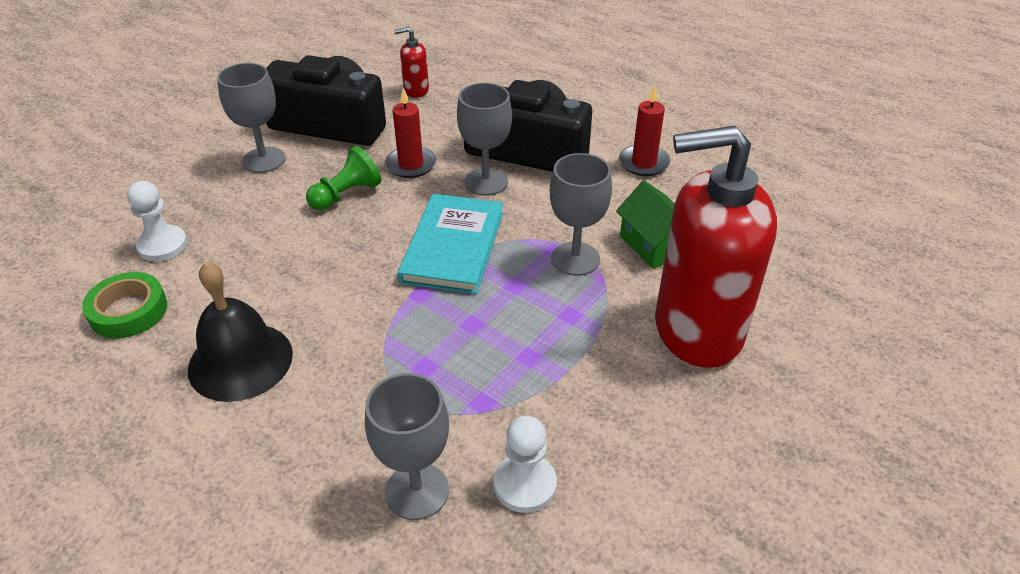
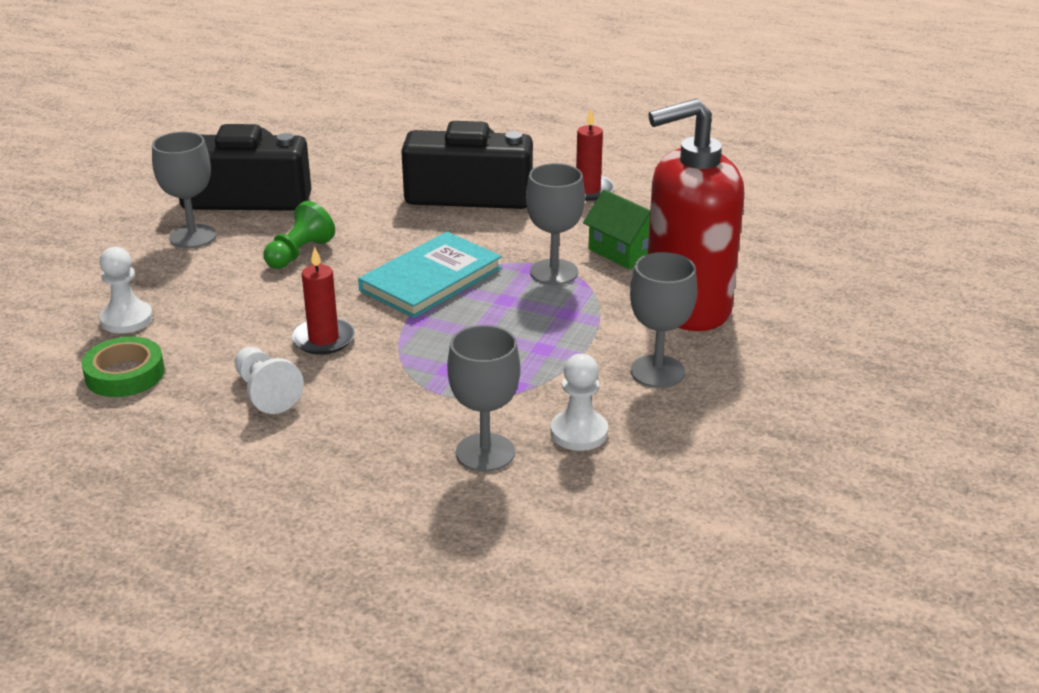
camera: 15 degrees left, 10 degrees down
black bell [188,262,293,402] -> white pawn [235,347,304,414]
red candle [385,88,436,178] -> red candle moved to [292,246,355,355]
red soap dispenser [394,27,429,98] -> none
turquoise book [398,194,503,294] -> turquoise book turned 45 degrees clockwise [358,232,502,318]
grey goblet [457,83,512,196] -> grey goblet moved to [630,252,697,388]

